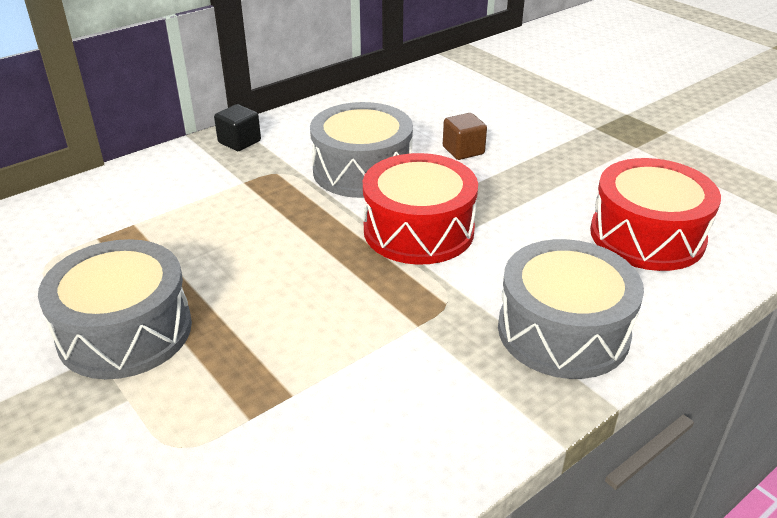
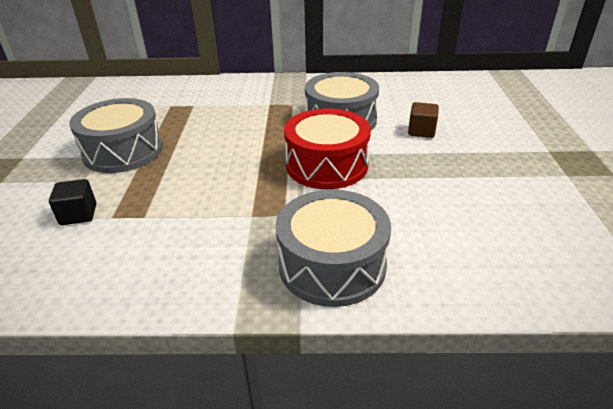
camera: 40 degrees right, 0 degrees up
black cube [214,104,261,151] -> black cube moved to [49,179,96,225]
red drum [590,158,721,271] -> none

